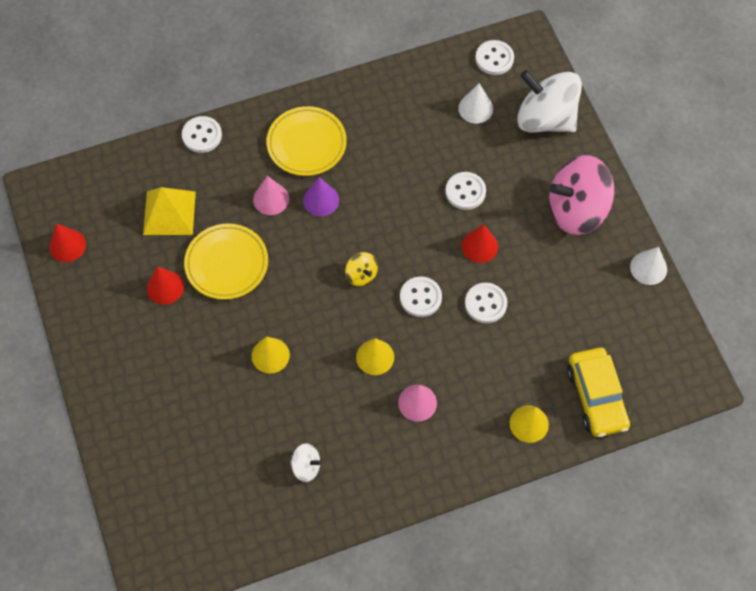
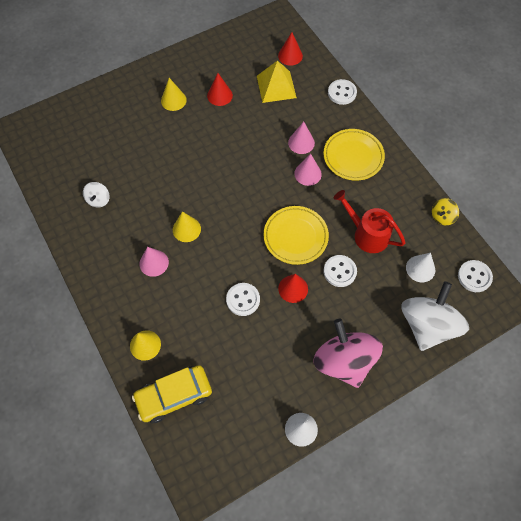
camera: 80 degrees right, 0 degrees up
red cone [49,224,86,262] -> red cone moved to [278,32,303,66]
yellow plate [184,223,268,300] -> yellow plate moved to [264,206,329,265]
yellow cone [251,337,290,373] -> yellow cone moved to [161,78,187,111]
purple cone [303,177,339,216] -> pink cone [294,154,322,186]
yellow spinning top [345,252,378,286] -> yellow spinning top moved to [432,198,459,225]
white button [400,276,442,317] -> none
none -> red watering can [333,190,405,253]

